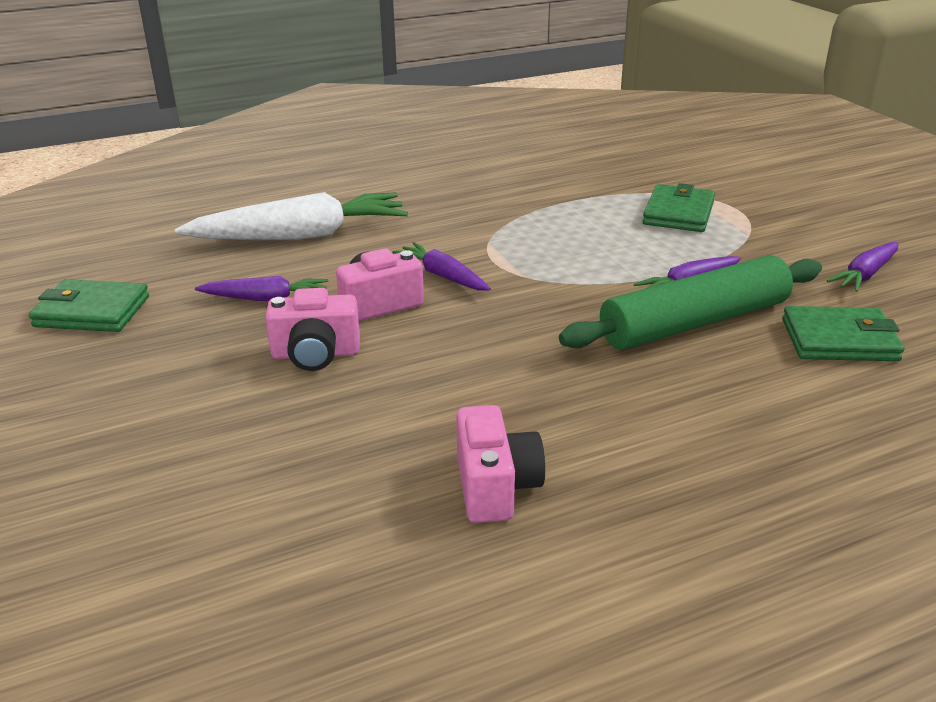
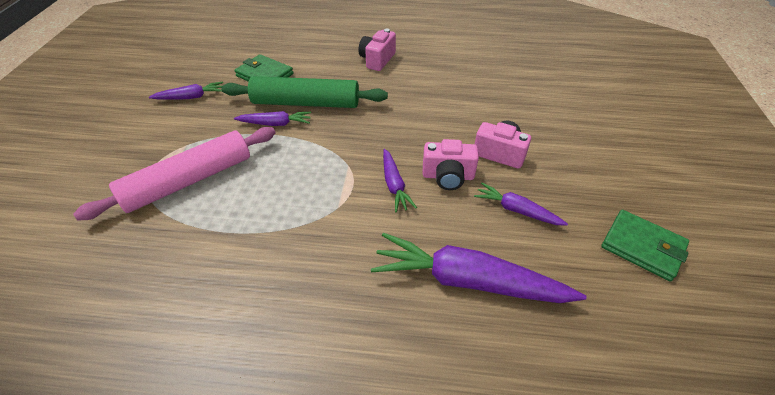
camera: 150 degrees left, 15 degrees up
white carrot [175,192,408,240] -> purple carrot [371,233,586,303]
pink camera [456,405,545,523] -> pink camera moved to [358,29,396,71]
green wallet [642,183,715,232] -> pink rolling pin [73,127,275,220]

